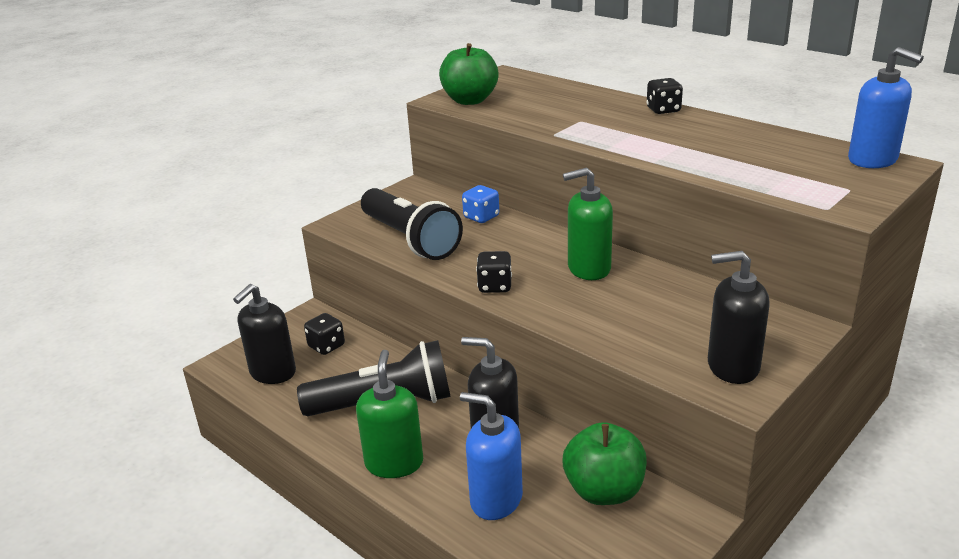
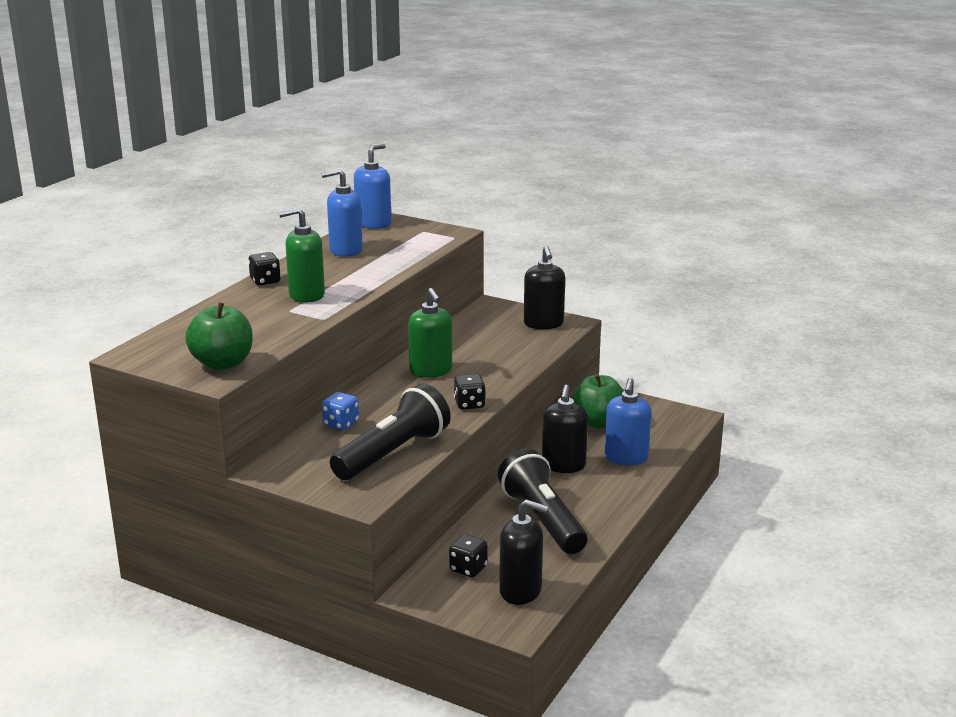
camera: 105 degrees left, 5 degrees down
green soap dispenser [356,350,423,478] -> green soap dispenser moved to [279,207,325,303]
none -> blue soap dispenser [321,169,363,257]

